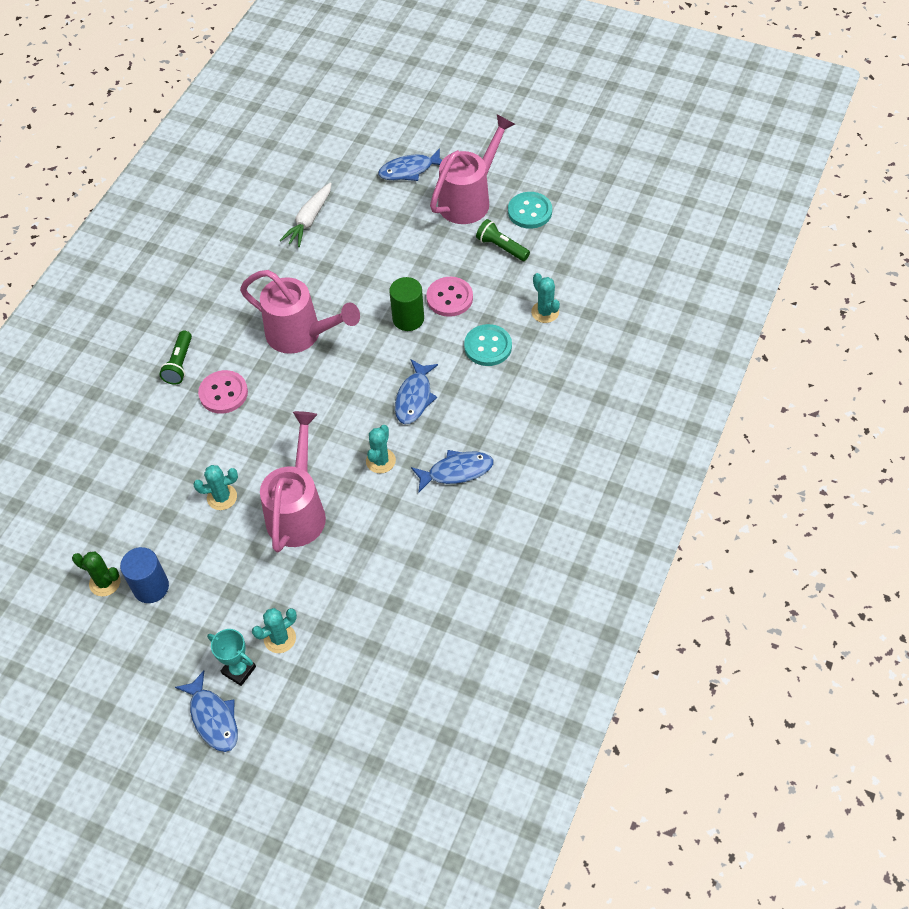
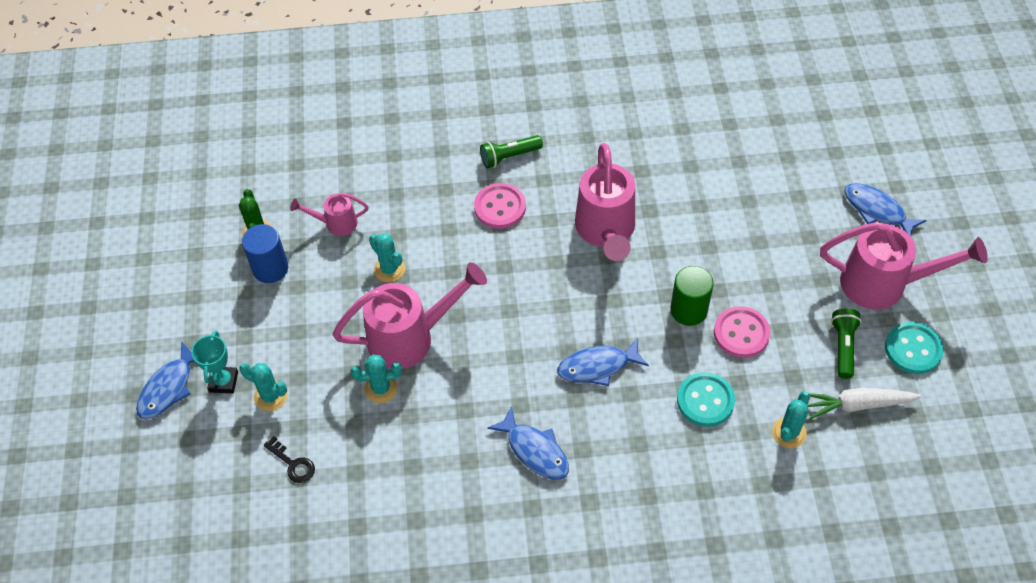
camera: 60 degrees right, 0 degrees up
white carrot [280,182,331,247] -> white carrot moved to [808,388,921,419]
turquoise cactus [366,425,396,473] -> turquoise cactus moved to [351,354,402,403]
none -> black key [264,436,315,483]
none -> pink watering can [290,193,369,236]

